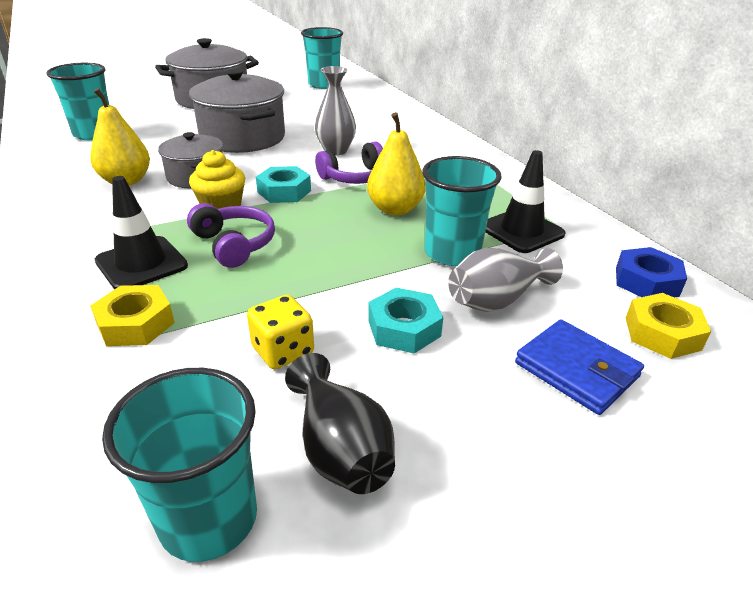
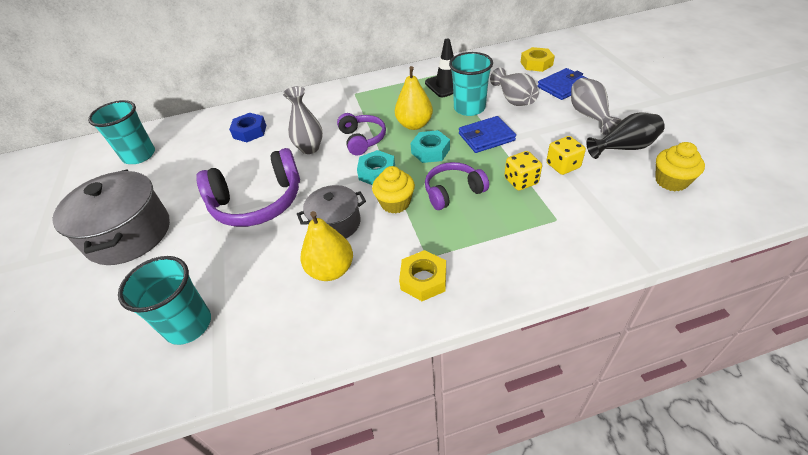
camera: 75 degrees left, 10 degrees up
yellow nut [90,285,175,346] -> yellow nut moved to [399,250,446,301]
black traffic cone [95,176,188,289] -> none
turquoise cup [102,368,257,562] -> yellow cupcake [655,142,705,191]
grey pot [189,69,285,153] -> purple headphones [196,148,300,227]
turquoise nut [368,288,443,353] -> turquoise nut moved to [411,130,450,163]
blue nut [616,247,687,297] -> blue nut moved to [229,113,267,142]
none -> blue wallet [459,116,516,153]
none -> yellow dice [504,151,542,190]
none -> grey vase [571,78,621,135]

